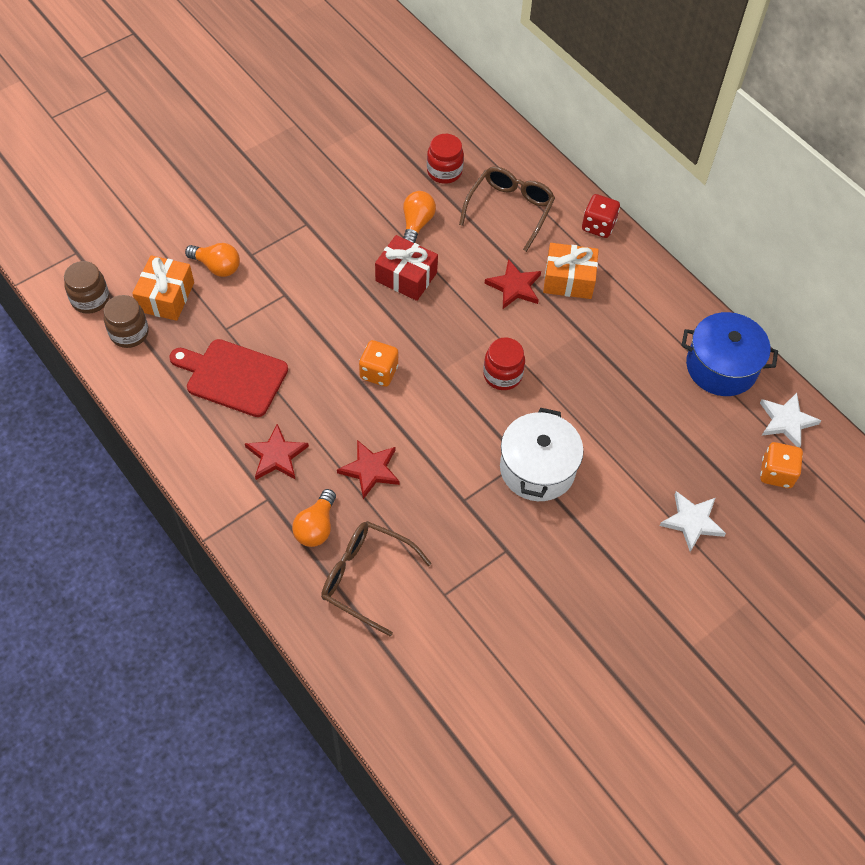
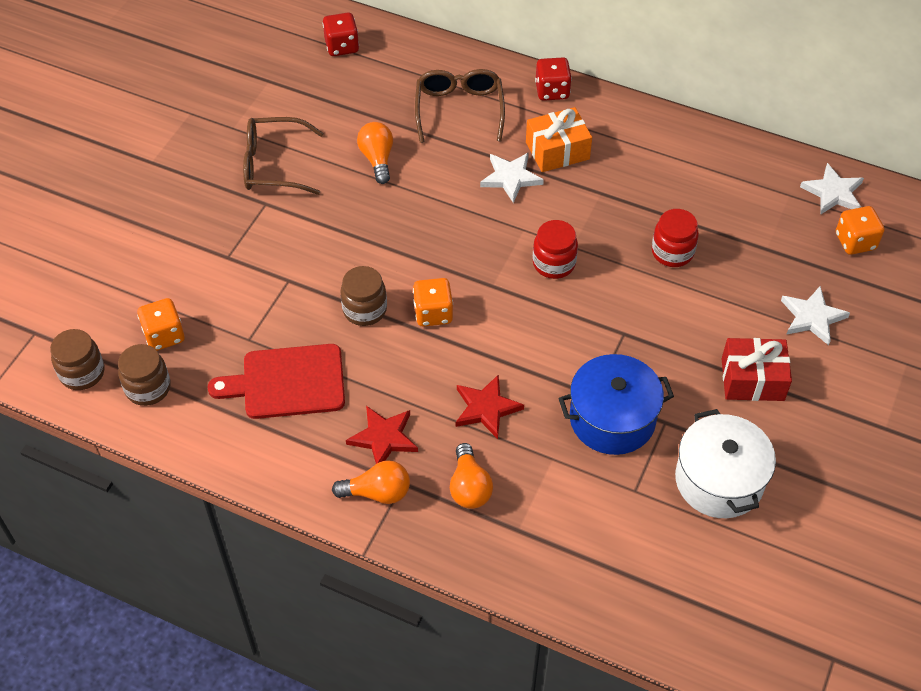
camera: 25 degrees left, 5 degrees down
orange gift [132,255,194,321] -> orange dice [137,298,185,351]
orange light bulb [185,243,240,277] -> orange light bulb moved to [332,460,410,504]
brown glasses [321,521,432,636] -> brown glasses moved to [243,117,324,195]
red gift [375,235,438,301] -> red gift moved to [722,338,792,401]
red jar [427,134,464,184] -> red jar moved to [652,209,699,267]
red star [484,259,541,309] -> white star [480,153,544,203]
white pot [500,408,584,501] -> white pot moved to [675,409,776,518]
blue pot [681,312,778,396] -> blue pot moved to [559,354,674,455]
none -> red dice [323,13,359,56]
none -> brown jar [340,266,387,326]

